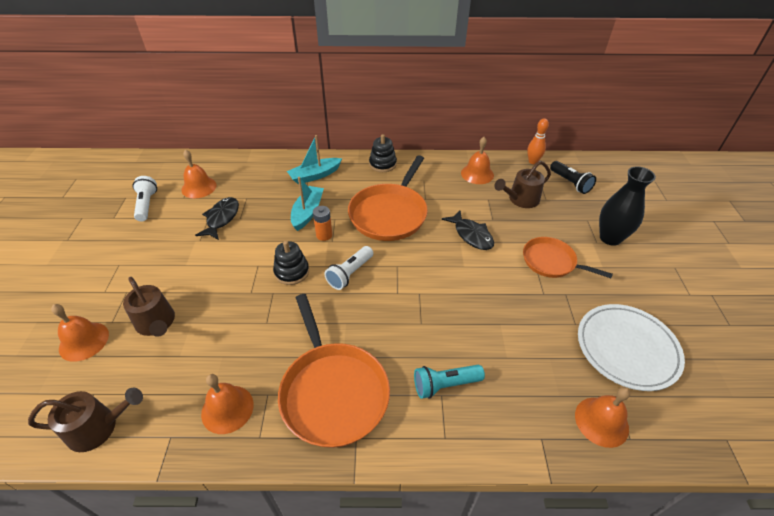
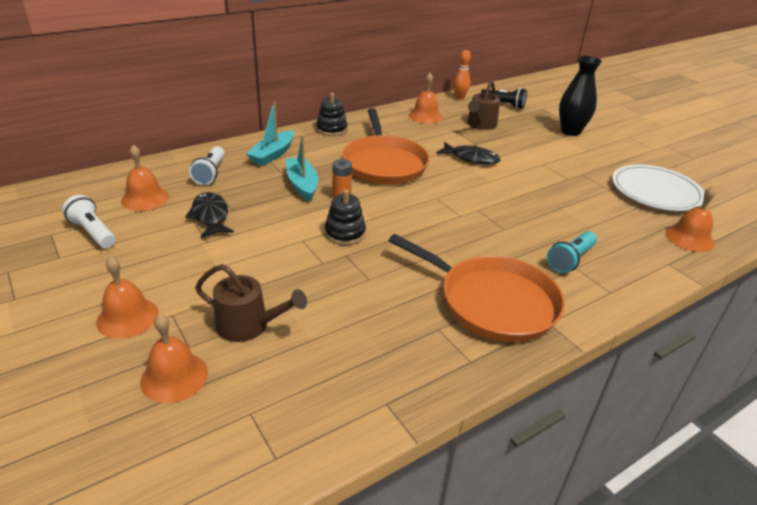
camera: 35 degrees left, 10 degrees down
brown watering can [28,388,143,452] -> none
orange bell [201,374,254,434] -> orange bell moved to [96,256,159,339]
white flashlight [324,246,373,290] -> white flashlight moved to [189,146,225,185]
orange pan [523,237,613,278] -> none

